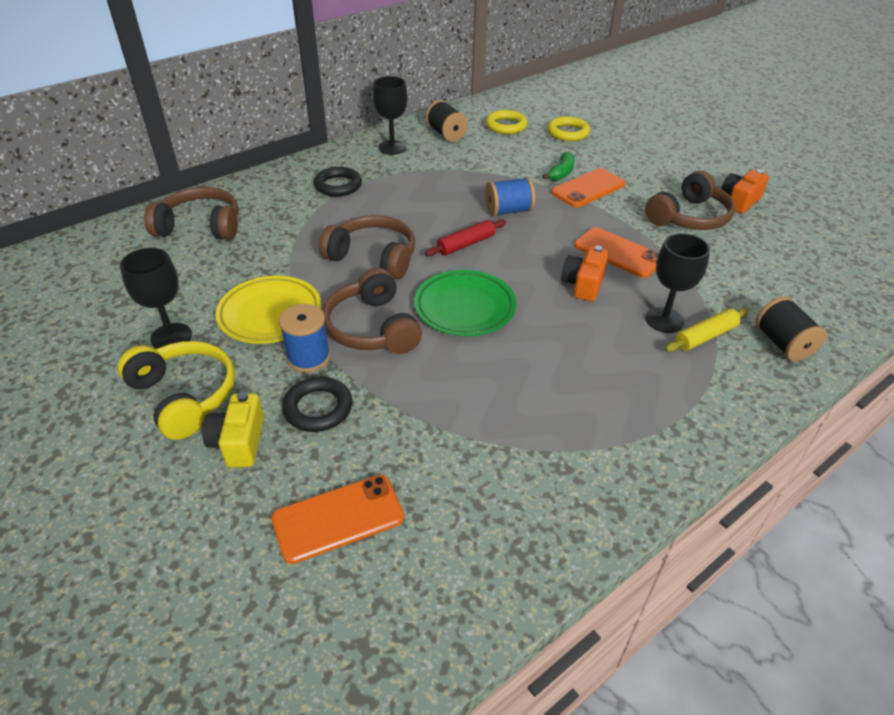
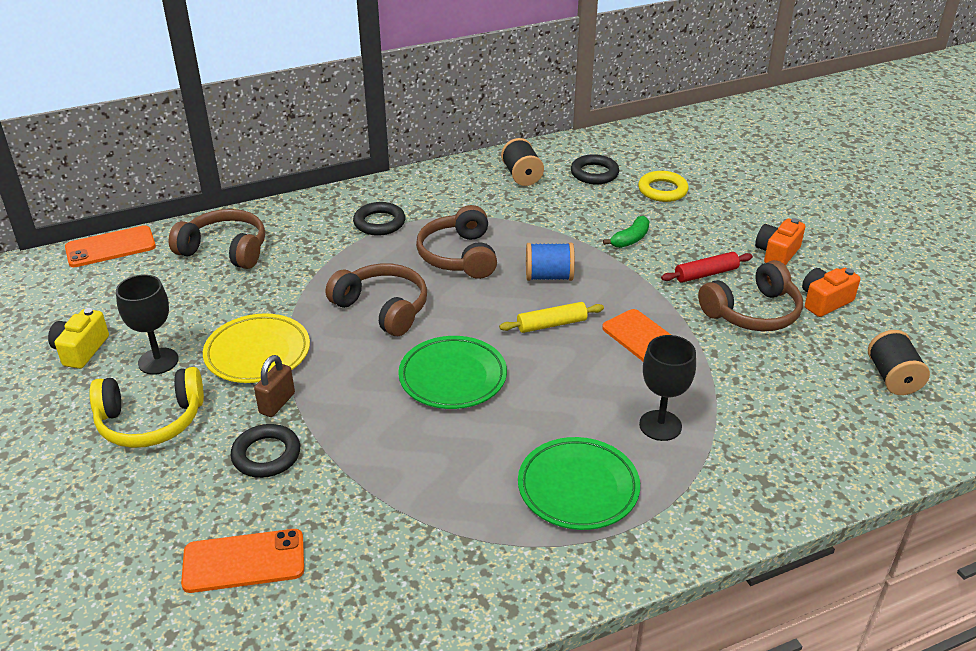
camera: 15 degrees right, 5 degrees down
yellow headphones [118,341,235,440] -> yellow headphones turned 105 degrees clockwise [89,367,204,448]
yellow camera [202,392,264,467] -> yellow camera moved to [48,308,109,369]
blue spool [279,304,330,372] -> brown padlock [254,355,295,417]
brown headphones [323,268,422,354] -> brown headphones moved to [416,205,497,279]
black goblet [373,76,408,155] -> none
red rolling pin [425,220,506,256] -> red rolling pin moved to [661,252,753,283]
yellow ring [486,110,528,134] -> black ring [571,154,619,184]
orange phone [551,168,626,208] -> orange phone moved to [65,225,156,267]
orange camera [561,246,609,302] -> orange camera moved to [755,218,805,265]
yellow rolling pin [665,308,749,352] -> yellow rolling pin moved to [499,302,604,333]
black spool [756,297,827,361] -> black spool moved to [868,330,930,395]
none -> green plate [518,437,640,530]

